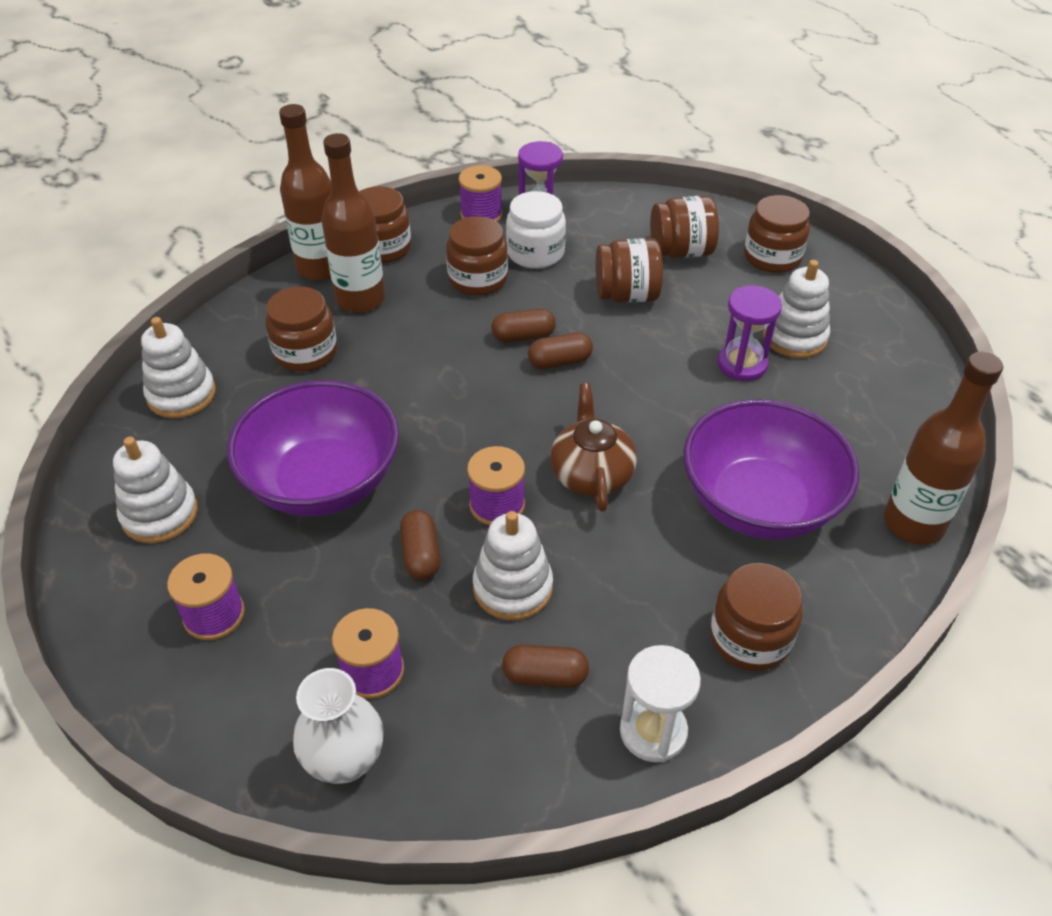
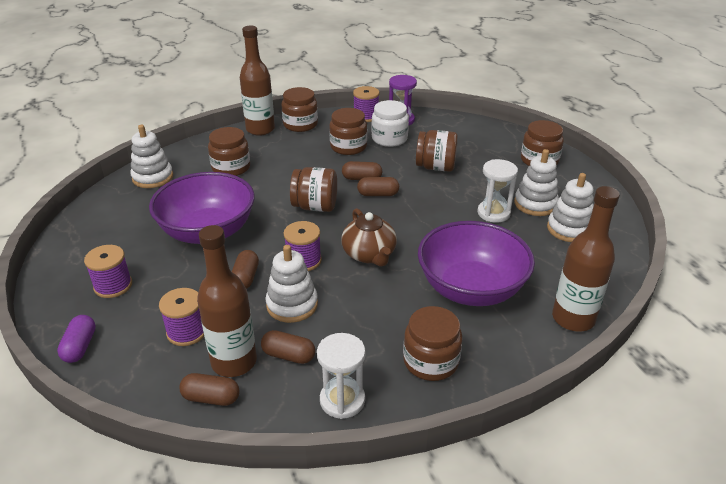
camera: 15 degrees right, 10 degrees down
white stacking toy [113,437,198,543] -> white stacking toy moved to [547,173,594,242]
white vase [293,668,384,784] -> none
brown bottle [321,133,385,313] -> brown bottle moved to [197,225,257,377]
brown teapot [550,383,637,512] -> brown teapot turned 150 degrees clockwise [341,208,397,267]
brown jar [650,196,719,258] -> brown jar moved to [290,167,337,212]
purple hourglass [717,286,782,381] -> white hourglass [477,159,518,223]
none -> purple capsule [57,315,96,363]
none -> brown capsule [179,373,240,406]

